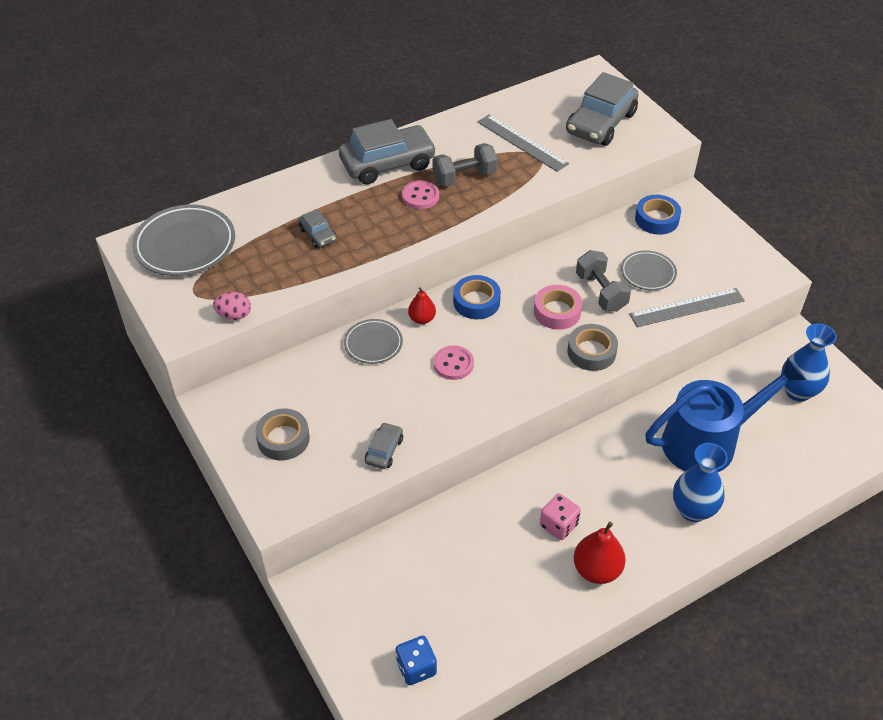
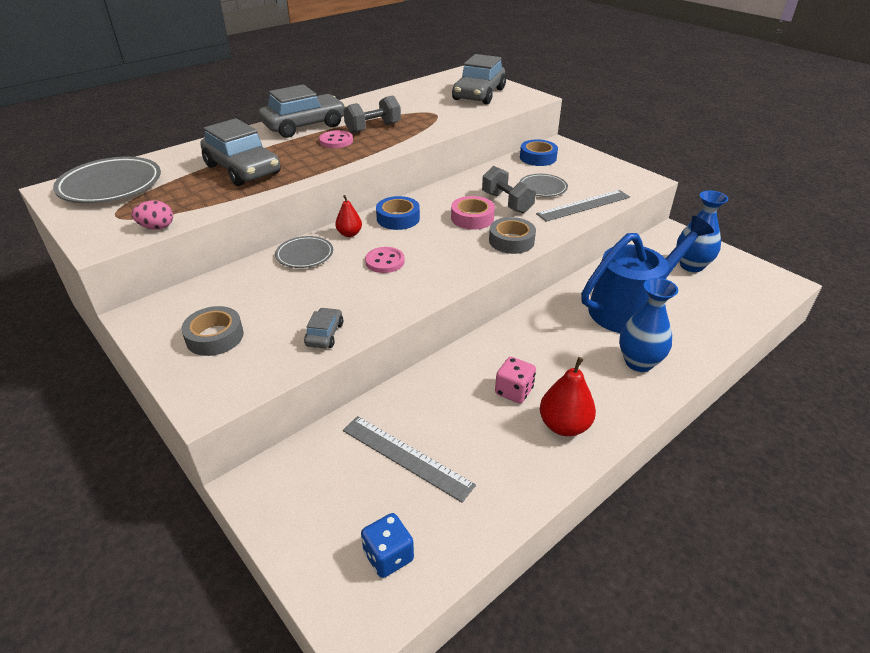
camera: 10 degrees left, 10 degrees down
grey car [298,209,336,248] -> grey car [200,118,281,186], size x2.13
grey ruler [478,114,569,172] -> grey ruler moved to [343,416,476,503]

